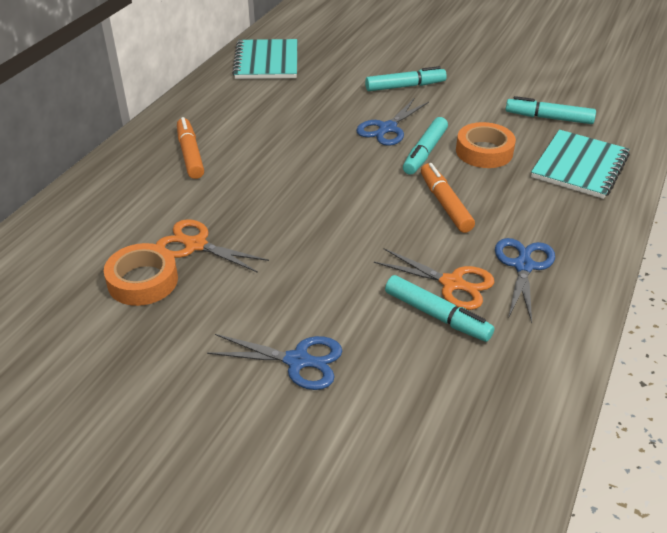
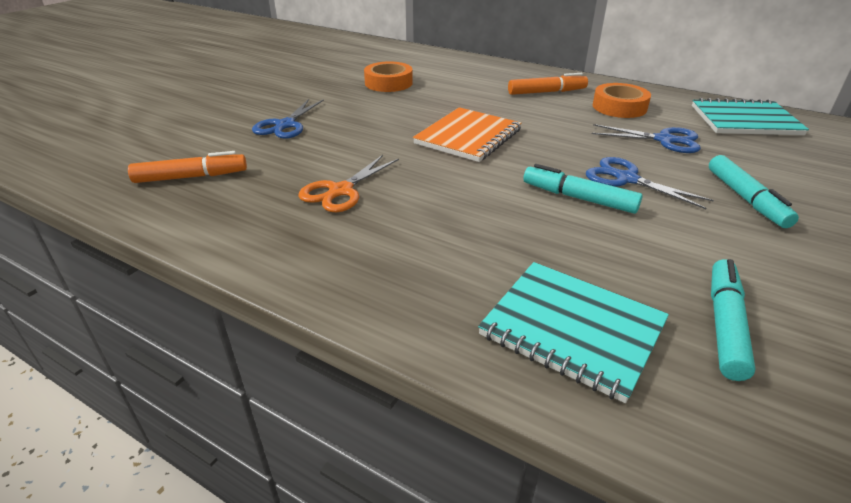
camera: 95 degrees right, 5 degrees down
orange scissors [156,219,269,273] -> none
turquoise marker [385,275,494,342] -> none
orange marker [421,163,475,233] -> orange marker moved to [128,151,247,183]
orange tape [456,122,516,168] -> orange tape moved to [593,83,651,118]
blue scissors [495,238,555,323] -> blue scissors moved to [592,124,701,153]
none -> orange notebook [413,107,522,162]

